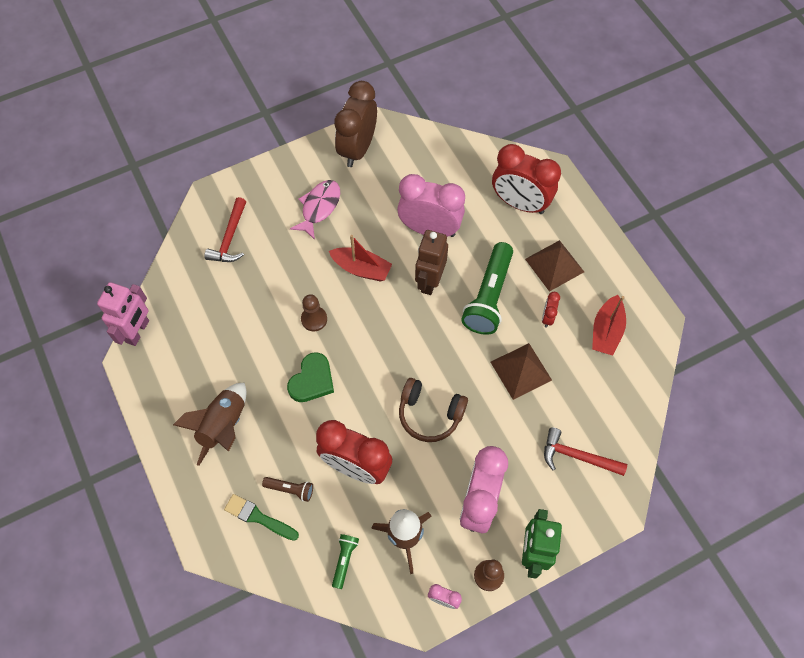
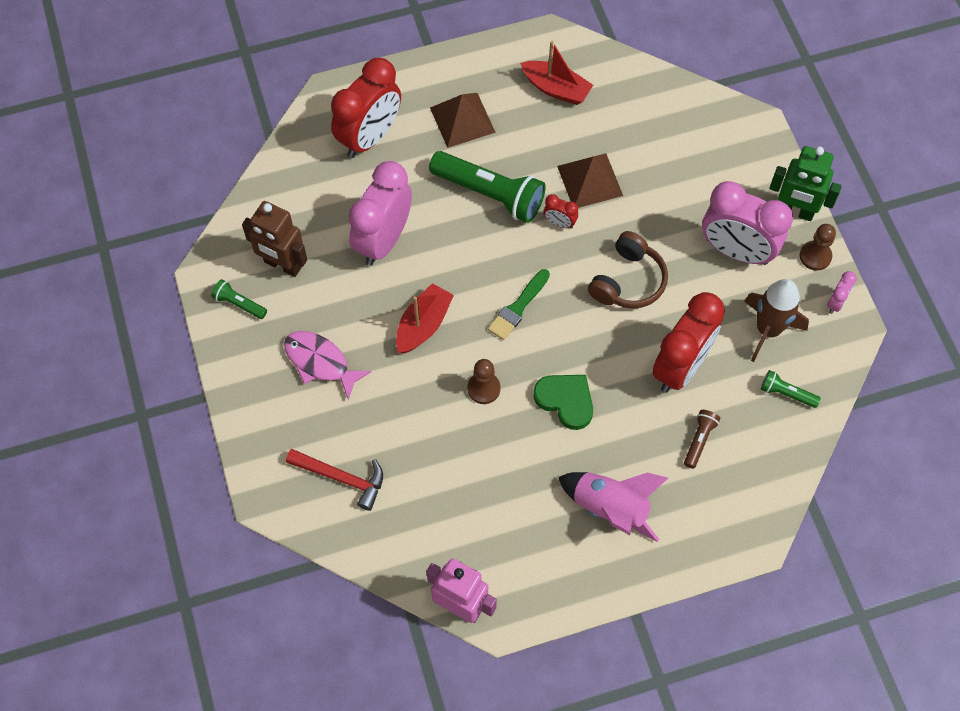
camera: 80 degrees left, 0 degrees up
brown rocket [173,383,247,466] -> pink rocket [558,472,668,542]
green brush [224,494,299,541] -> green brush moved to [488,269,550,340]
brown clock [334,81,377,167] -> green flashlight [211,279,267,319]
brown robot [415,230,448,295] -> brown robot moved to [242,201,307,277]
red clock [542,292,560,328] -> red clock moved to [543,194,578,229]
red hammer [544,427,627,476] -> none

